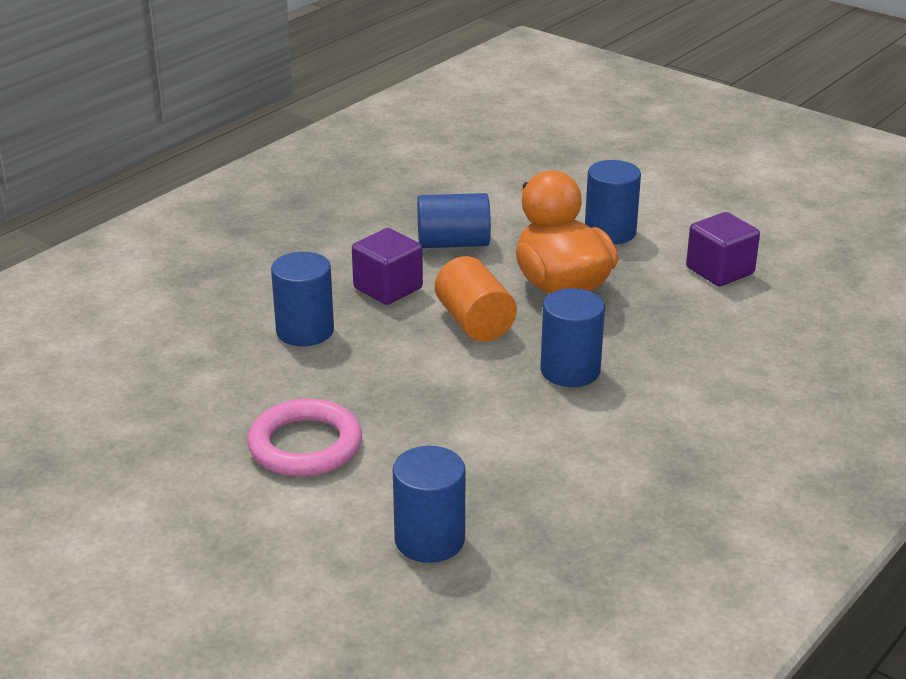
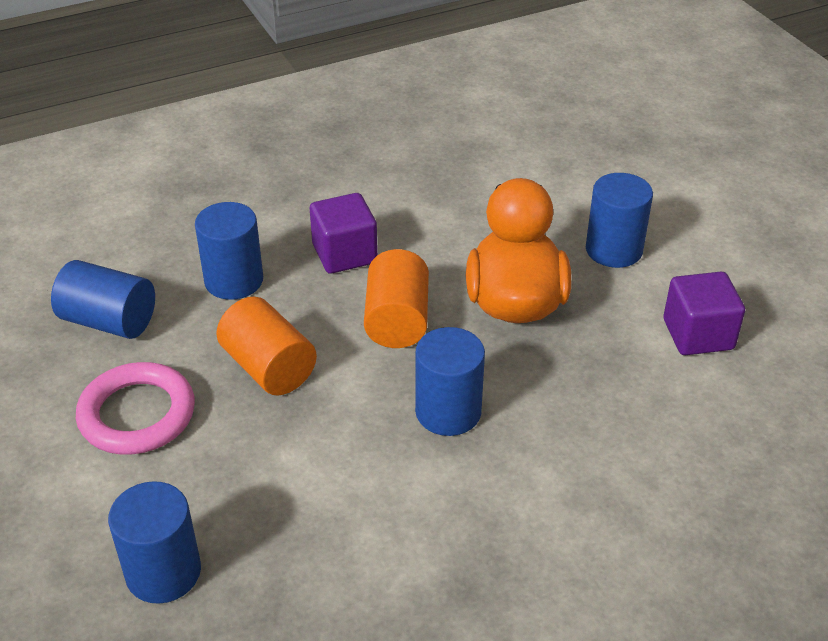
camera: 25 degrees right, 10 degrees up
blue cylinder [417,193,491,248] -> blue cylinder moved to [51,260,155,339]
none -> orange cylinder [216,297,317,395]

